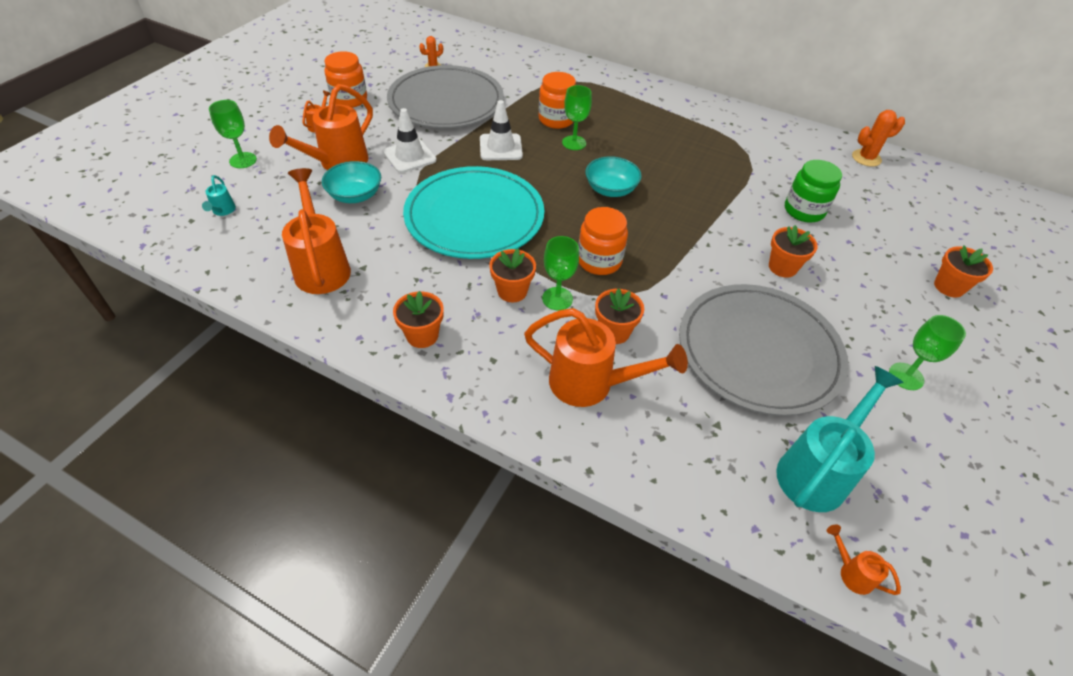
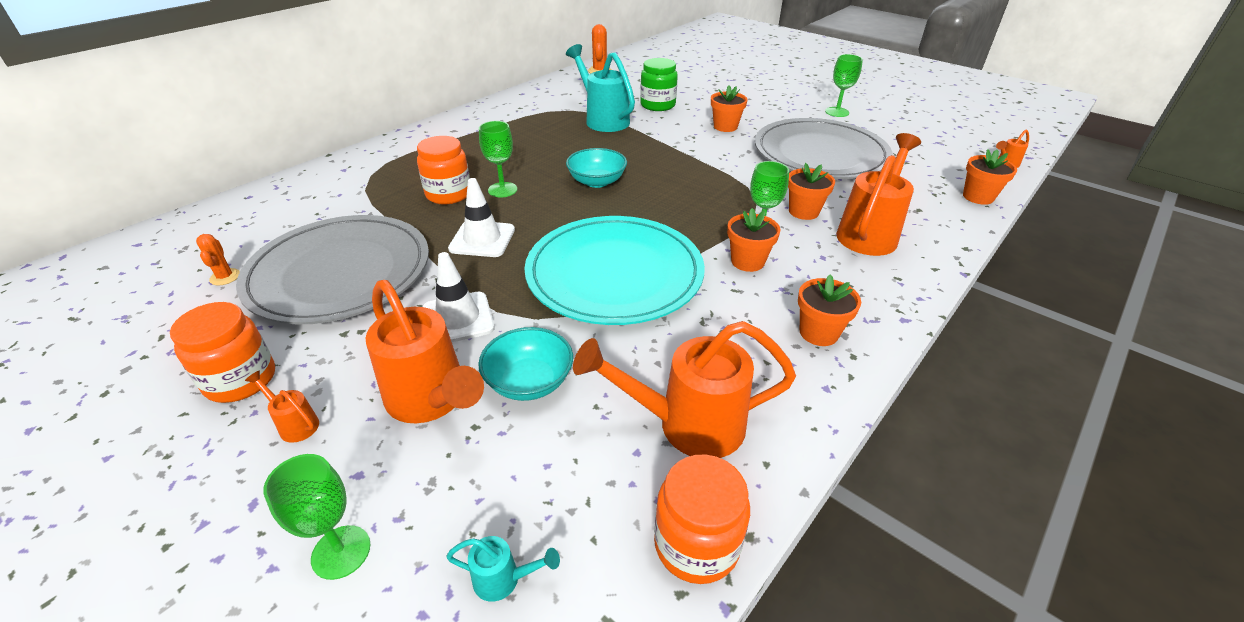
camera: 75 degrees left, 10 degrees down
orange jar [578,207,628,275] -> orange jar moved to [654,455,750,584]
turquoise watering can [776,366,904,512] -> turquoise watering can moved to [566,44,635,132]
orange flower pot [934,245,993,297] -> orange flower pot moved to [963,149,1017,205]

